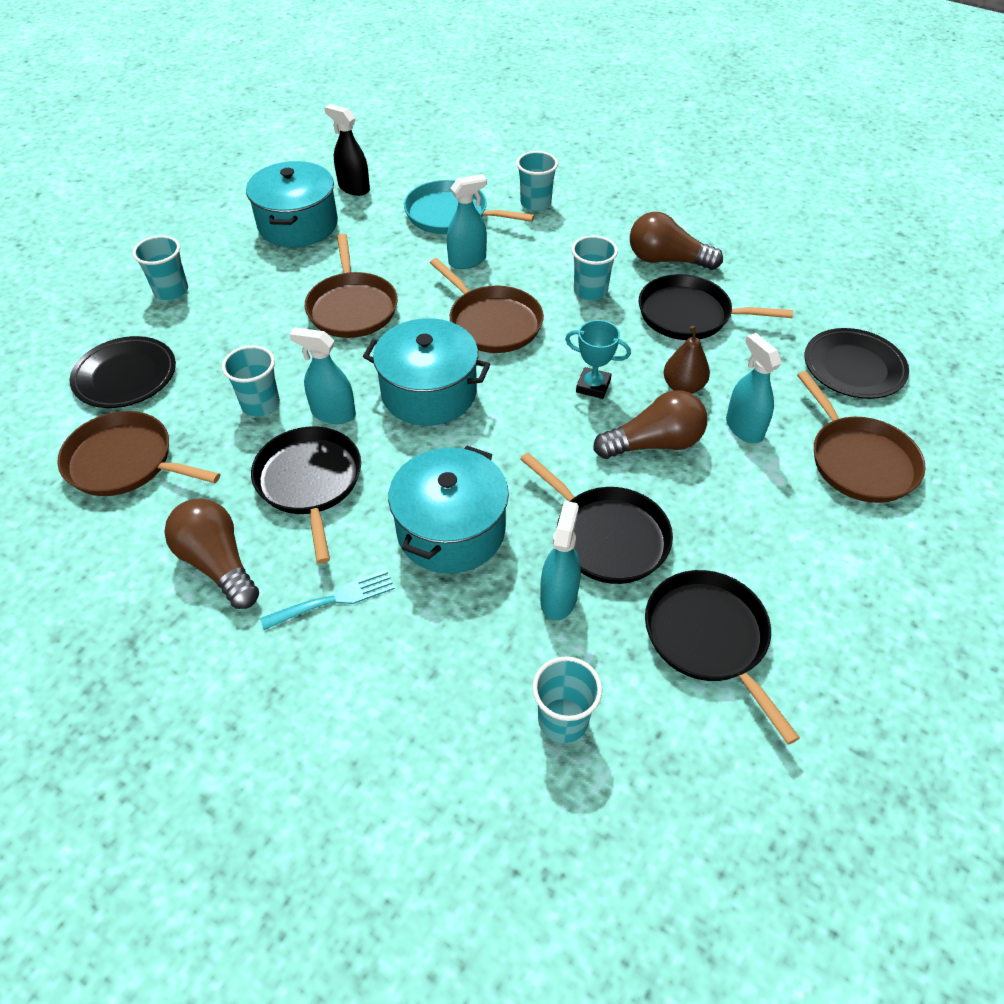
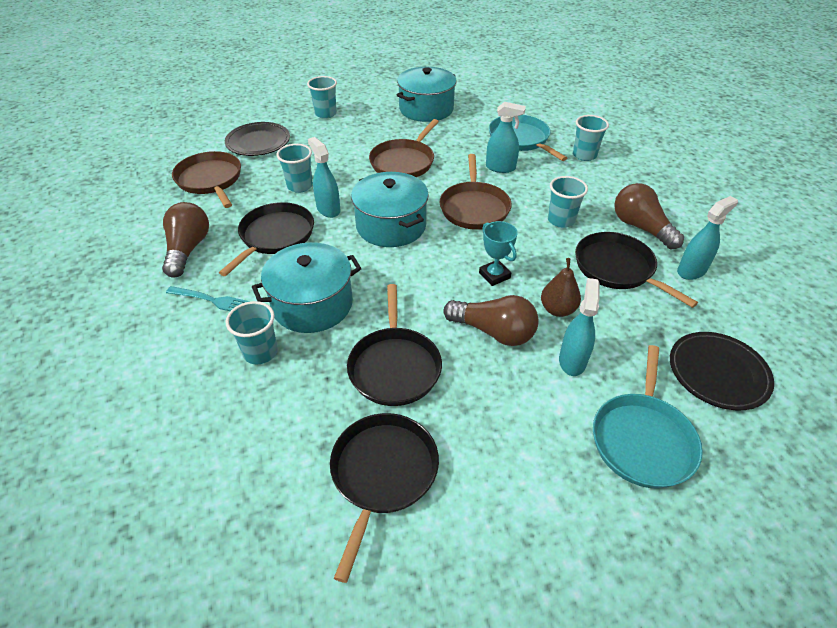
camera: 40 degrees right, 5 degrees down
black spray bottle [324,104,370,196] -> none
turquoise cup [532,656,602,743] -> turquoise cup moved to [225,301,278,364]
turquoise spray bottle [540,501,581,621] -> turquoise spray bottle moved to [677,196,738,280]
brown pan [797,371,926,503] -> turquoise pan [593,345,703,489]

